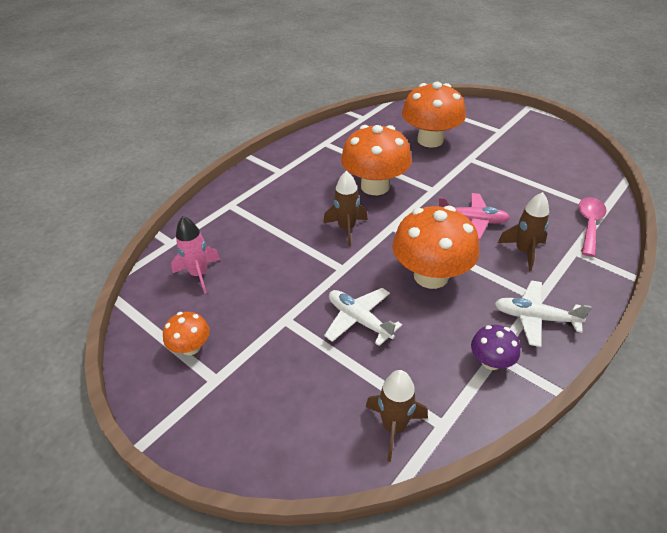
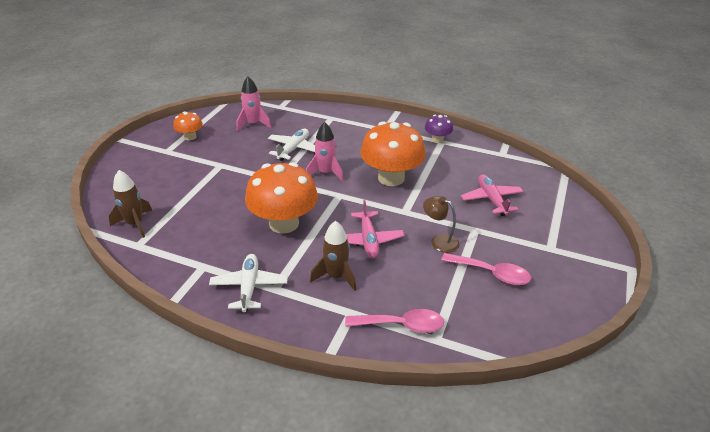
camera: 70 degrees right, 5 degrees down
brown rocket [323,171,368,246] -> pink rocket [306,122,344,182]
white plane [324,288,402,346] -> white plane moved to [268,129,315,161]
orange mushroom [402,82,466,148] -> pink plane [461,174,524,216]
purple mushroom [471,325,520,370] -> purple mushroom moved to [425,115,453,143]
none -> brown lamp [423,196,459,253]
none -> pink spoon [441,253,531,285]

